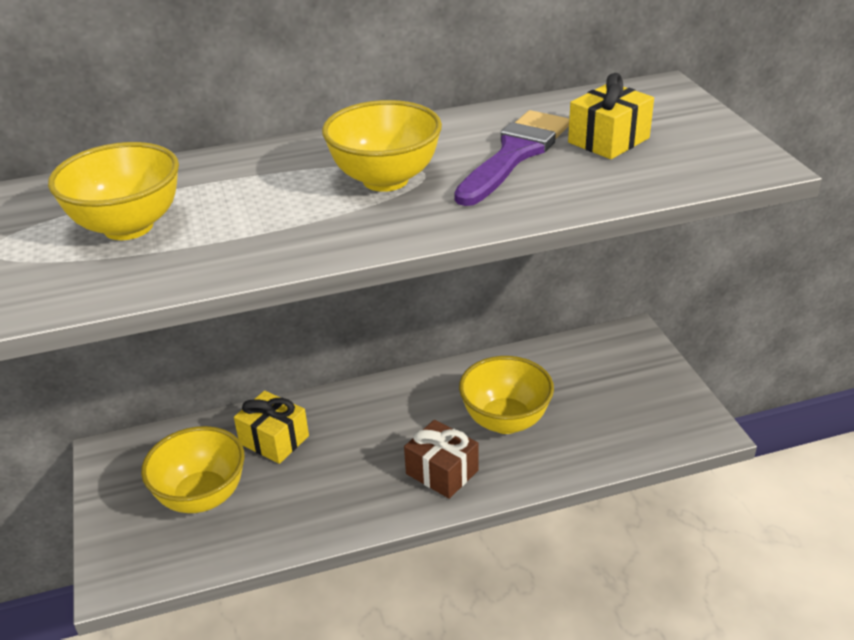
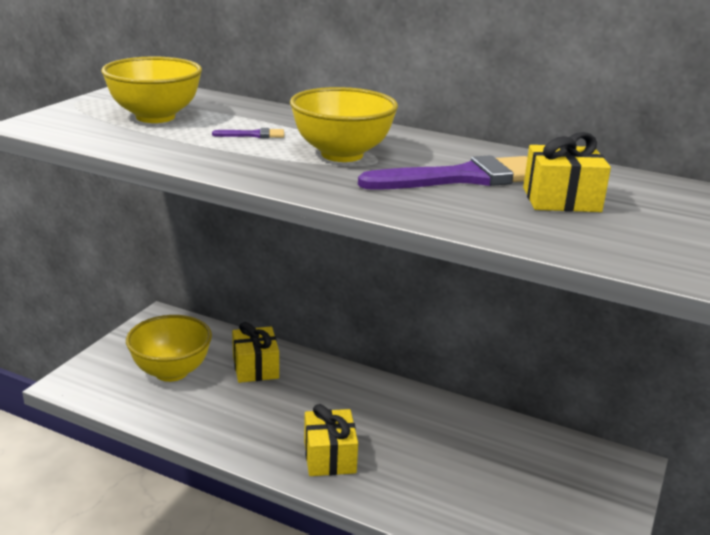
camera: 40 degrees right, 10 degrees down
brown gift [404,420,479,499] -> yellow gift [304,404,358,476]
yellow bowl [459,356,554,434] -> none
none -> purple brush [212,128,284,138]

